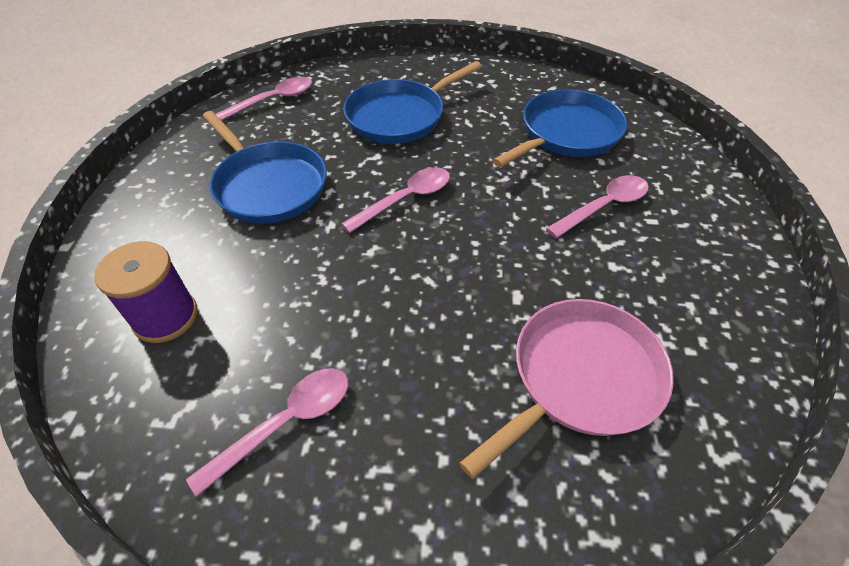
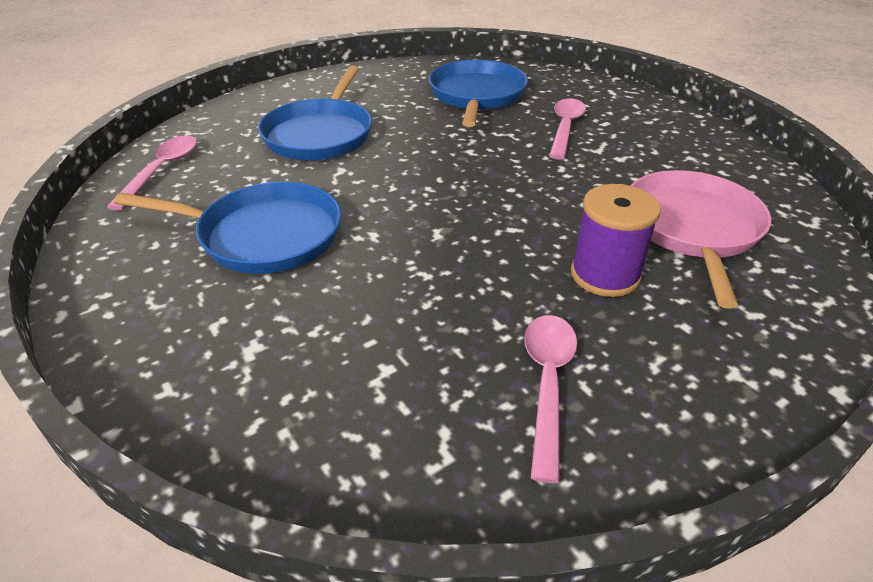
camera: 40 degrees left, 10 degrees down
purple spool [94,241,197,343] -> purple spool moved to [571,184,661,297]
pink spoon [341,167,450,233] -> none

